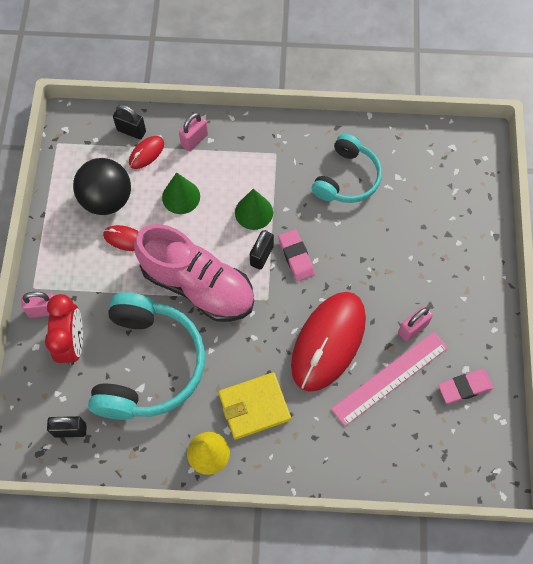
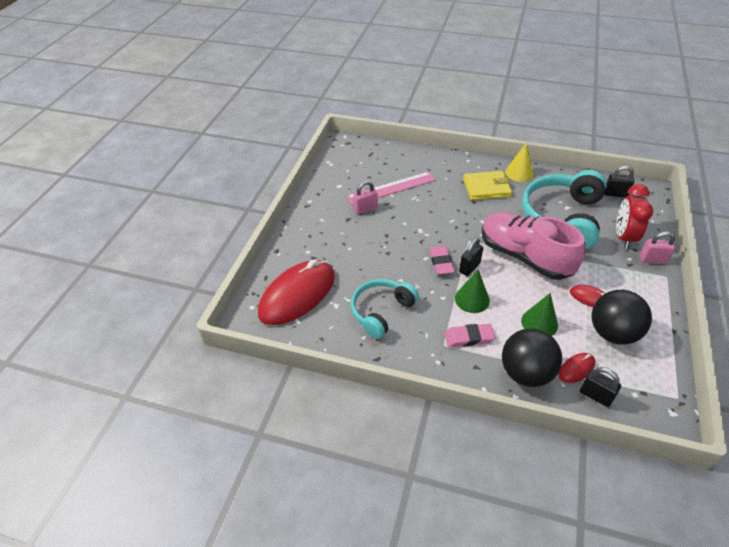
camera: 165 degrees left, 20 degrees down
pink padlock [179,112,208,152] -> black ball [502,328,562,387]
red mouse [291,292,366,392] -> red mouse moved to [258,260,335,325]
pink eraser [438,369,493,404] -> pink eraser moved to [444,324,495,347]

